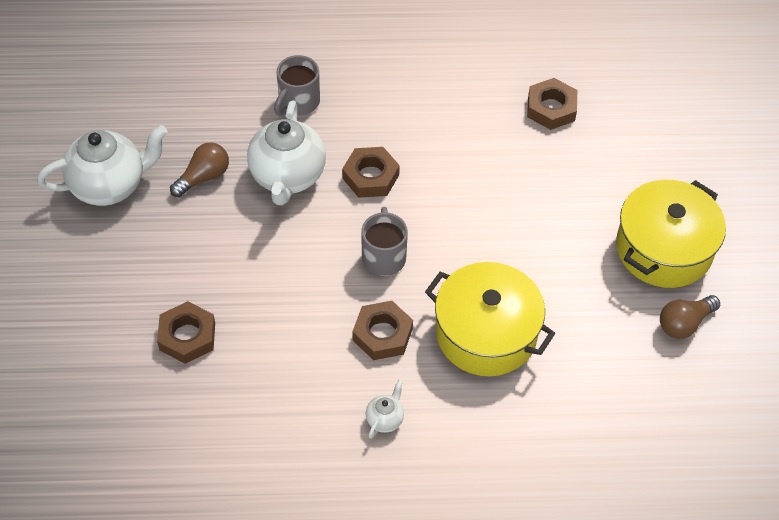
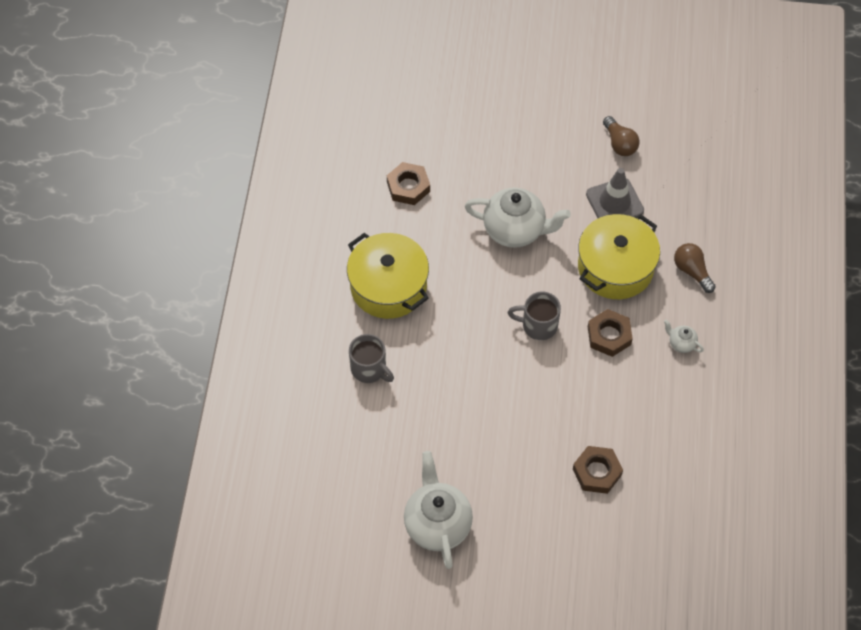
camera: 80 degrees left, 5 degrees up
brown light bulb [170,142,229,197] -> brown light bulb moved to [674,243,716,293]
white teapot [247,100,326,205] -> white teapot moved to [465,187,571,248]
brown nut [342,147,400,198] -> none
yellow pot [616,180,726,288] -> yellow pot moved to [347,233,429,319]
none -> grey traffic cone [586,168,644,218]

